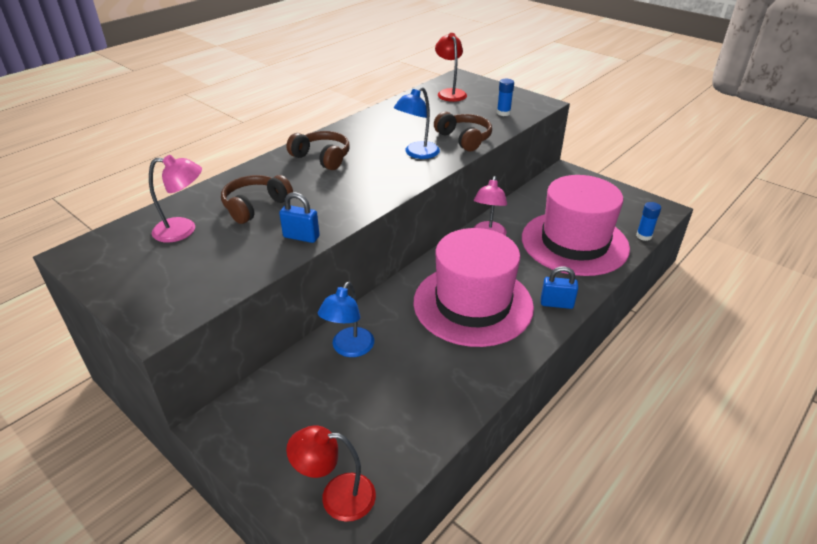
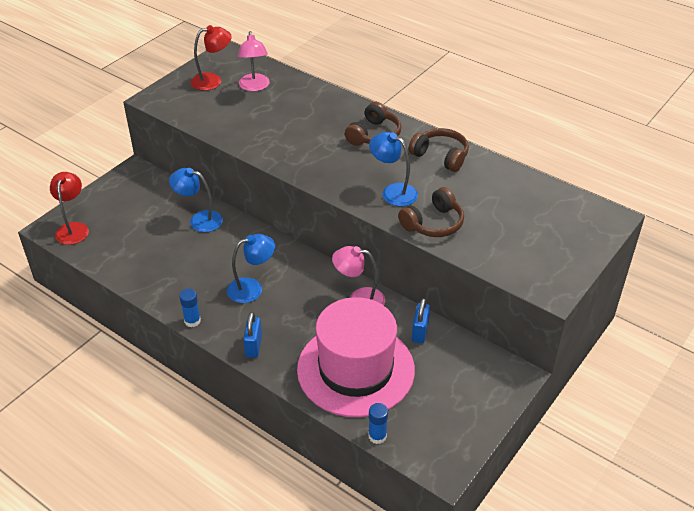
camera: 85 degrees right, 5 degrees up
brown headphones [221,175,293,224] -> brown headphones moved to [409,128,469,172]
blue padlock [279,192,320,243] -> blue padlock moved to [412,298,430,343]
pink hat [414,228,534,347] -> blue lamp [227,234,275,303]
red lamp [435,33,467,102] -> red lamp moved to [191,25,232,91]
blue glue stick [497,79,514,116] -> blue glue stick moved to [179,289,201,327]

